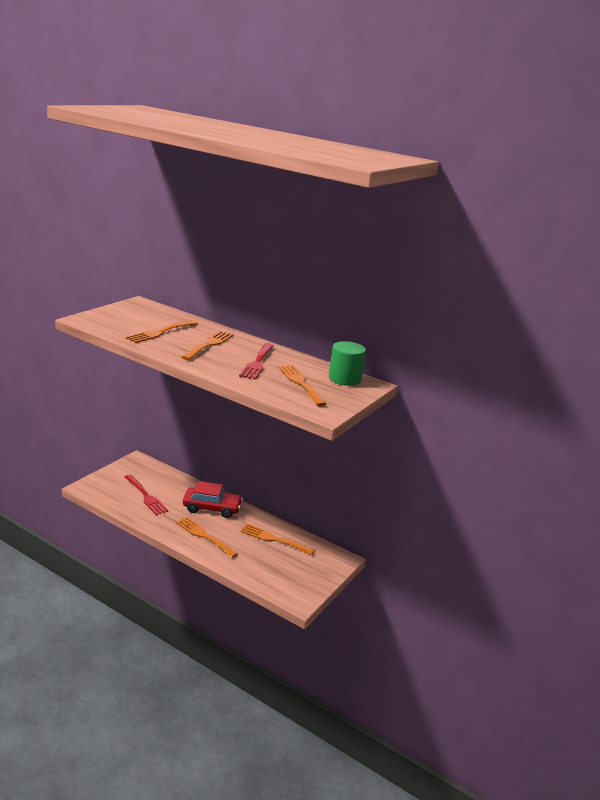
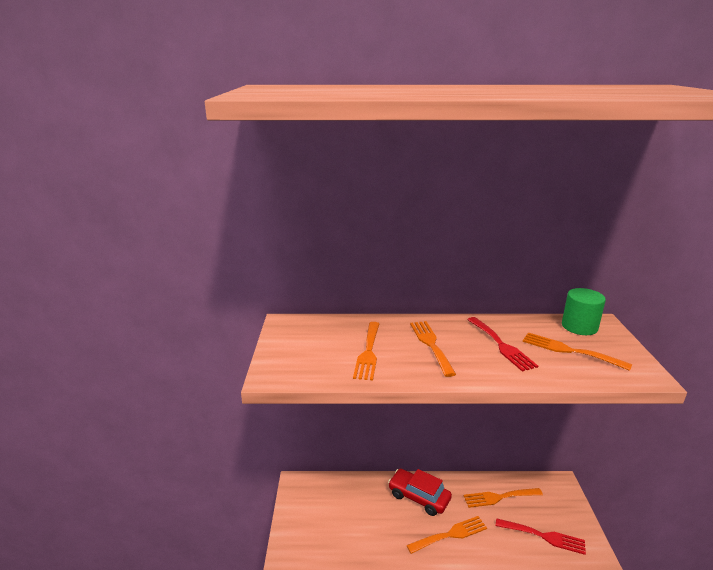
camera: 30 degrees left, 0 degrees up
red fork [125,475,168,515] -> red fork moved to [496,518,586,555]
orange fork [176,517,238,558] -> orange fork turned 150 degrees clockwise [407,516,487,554]
red car [183,481,243,518] -> red car turned 120 degrees counterclockwise [388,469,452,516]

